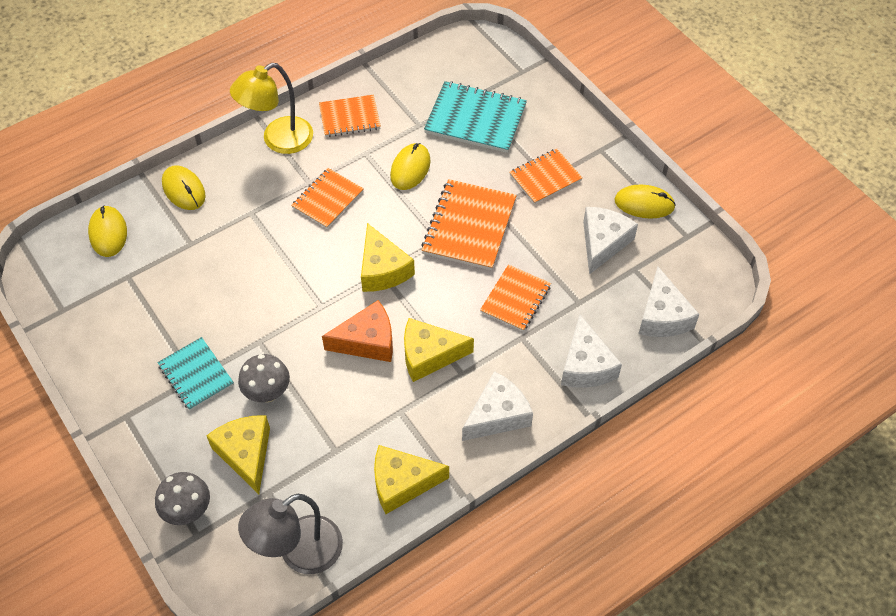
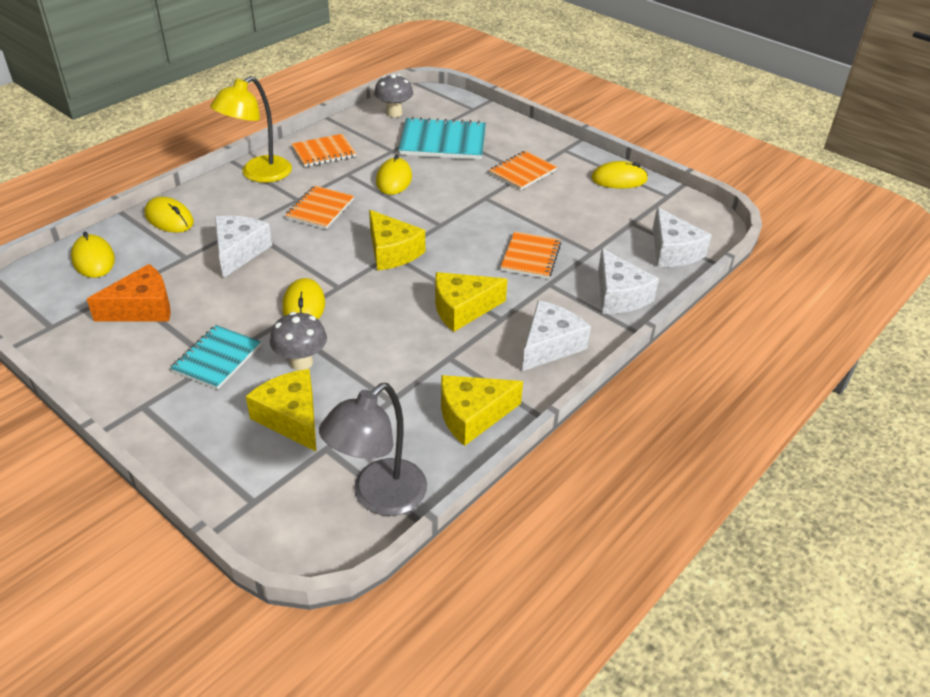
camera: 15 degrees left, 15 degrees down
grey mushroom [155,472,210,525] -> grey mushroom moved to [374,74,413,117]
turquoise notebook [157,337,234,411] -> turquoise notebook turned 75 degrees clockwise [170,325,261,390]
orange cheese [322,300,393,362] -> orange cheese moved to [87,264,171,322]
orange notebook [421,179,517,270] -> none
white cheese [583,207,638,275] -> white cheese moved to [215,216,272,278]
none -> yellow mouse [282,278,325,319]

